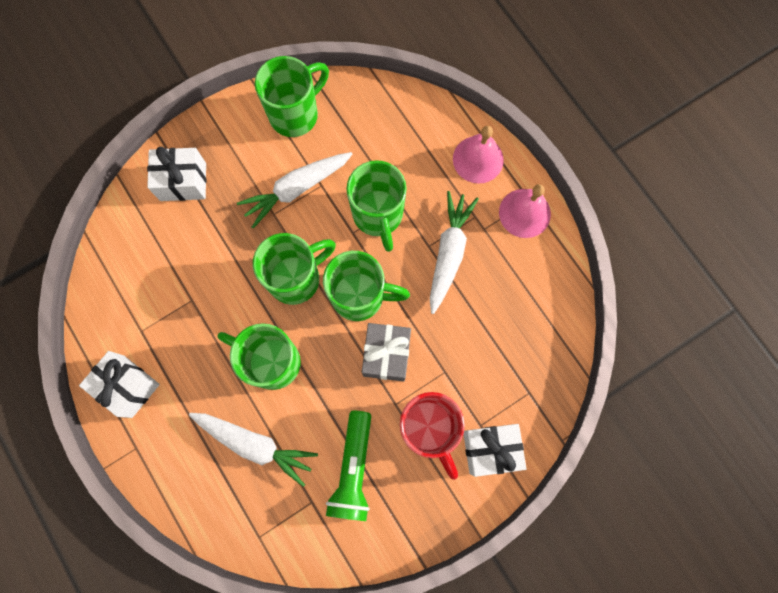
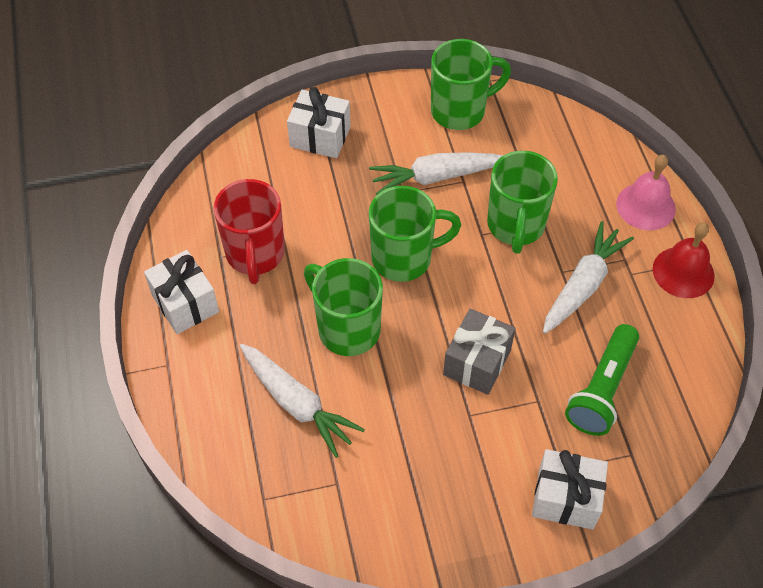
camera: 20 degrees right, 20 degrees down
green mug [323,251,410,321] -> none
green flashlight [326,411,371,521] -> green flashlight moved to [565,324,639,436]
red mug [400,392,465,480] -> red mug moved to [213,179,285,284]
pink bell [499,184,551,238] -> red bell [653,223,715,298]

